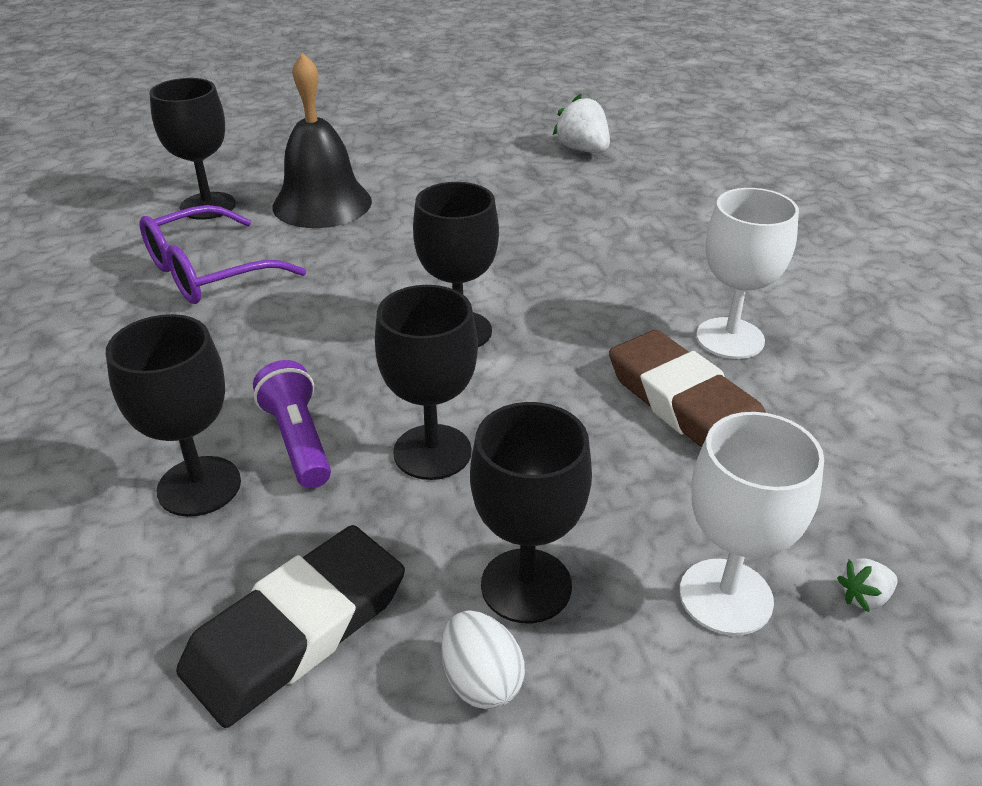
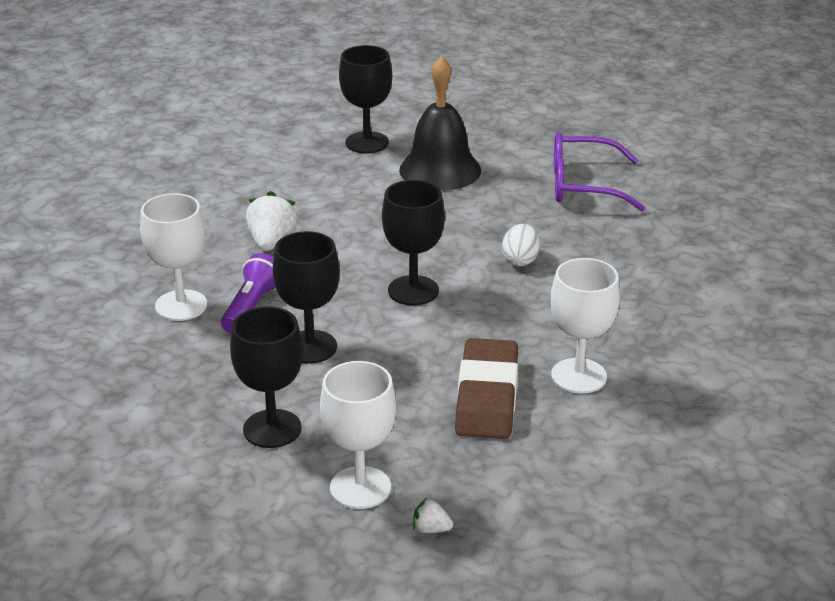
camera: 40 degrees right, 5 degrees down
black goblet [106,314,241,517] -> white goblet [140,193,207,321]
purple glasses [139,205,306,304] -> purple glasses moved to [554,132,645,211]
black eraser [176,525,405,728] -> none
white egg [441,610,525,709] -> white egg moved to [502,224,540,266]
white strawberry [553,94,610,153] -> white strawberry moved to [246,191,298,251]

